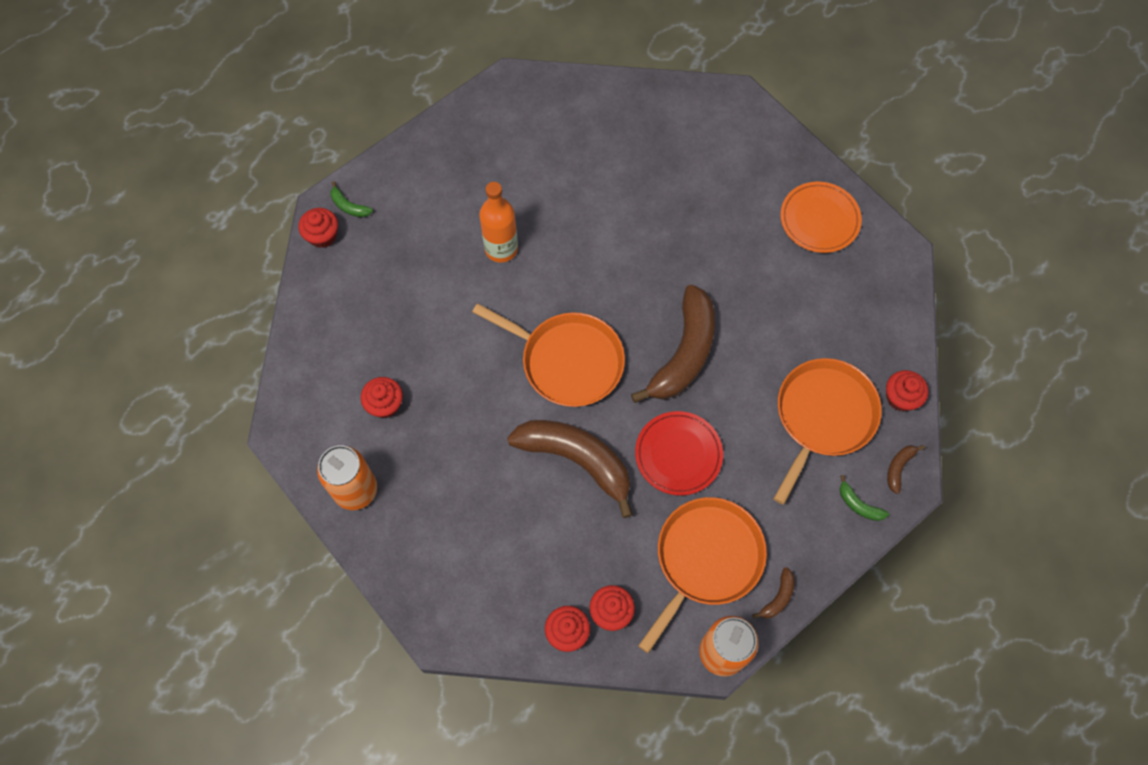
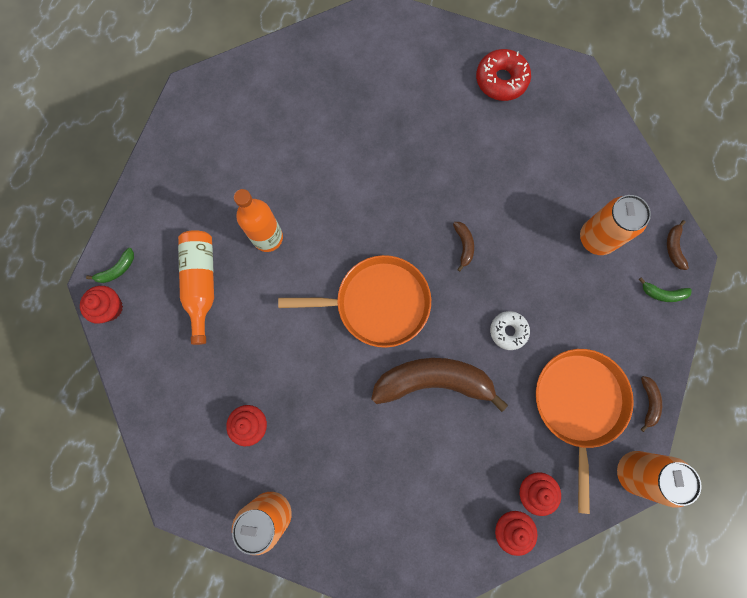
camera: 30 degrees left, 10 degrees up
green banana [331,181,373,217] -> green banana turned 45 degrees counterclockwise [86,248,134,283]
brown banana [631,285,715,403] -> brown banana [453,222,474,271], size x0.41
red plate [635,411,723,496] -> white donut [490,311,530,350]
orange pan [774,358,882,505] -> orange can [580,195,651,255]
orange plate [780,182,862,253] -> red donut [476,49,531,101]
red cupcake [886,370,929,412] -> none
none -> orange bottle [178,230,214,345]

